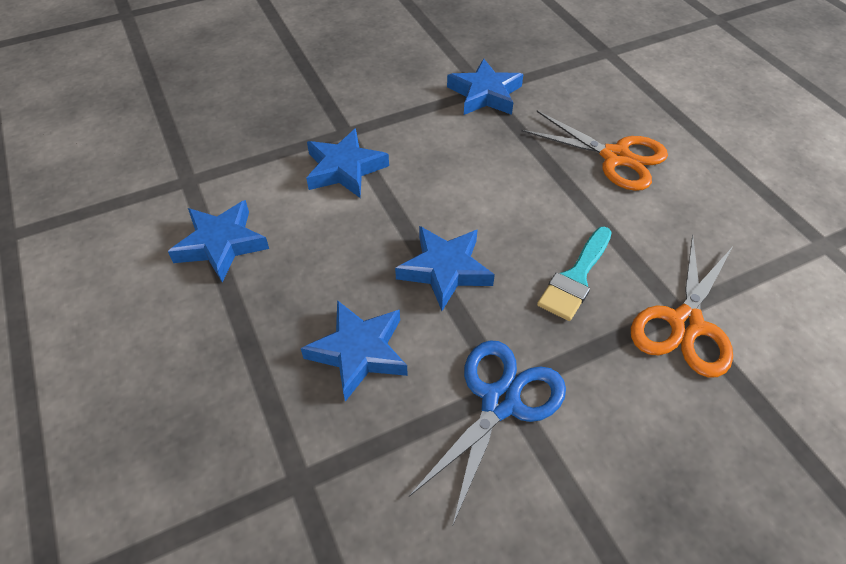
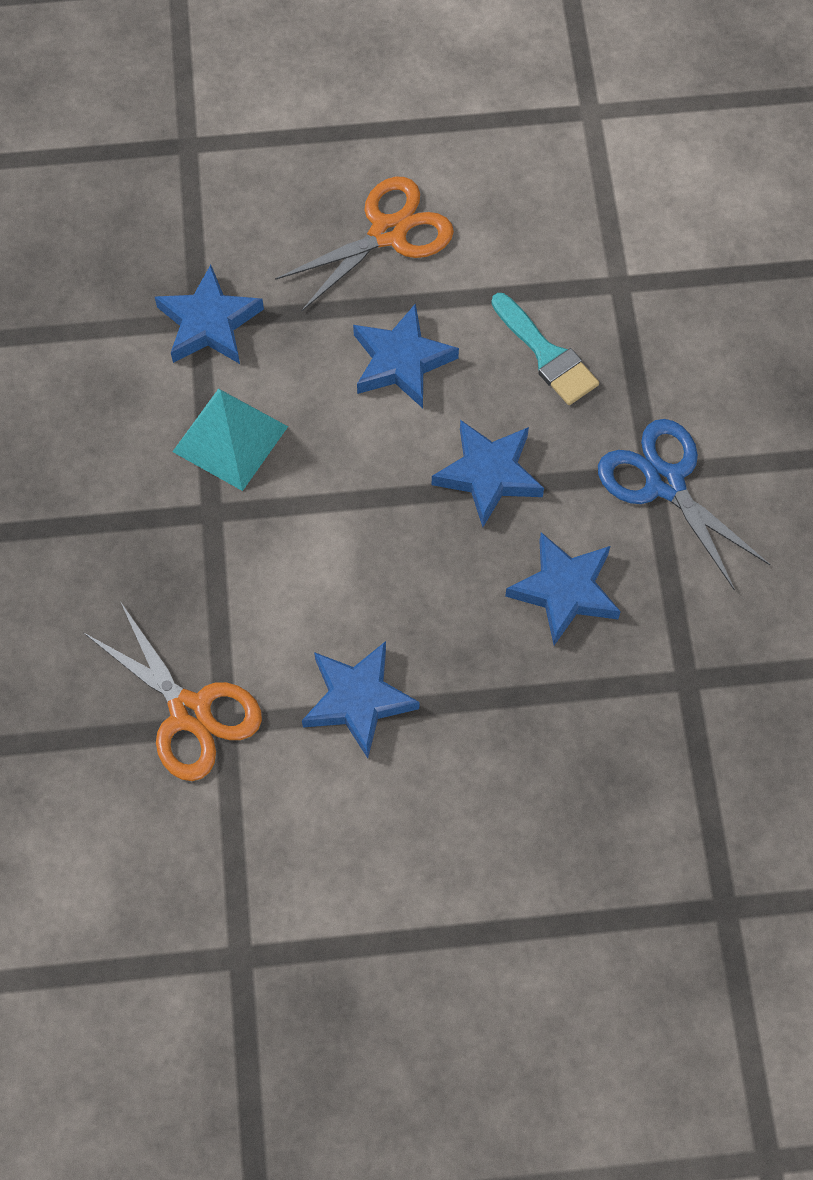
camera: 70 degrees left, 15 degrees up
blue star [306,128,389,198] -> blue star moved to [353,303,459,408]
orange scissors [631,235,733,377] -> orange scissors moved to [83,601,262,781]
none -> turquoise pyramid [172,388,288,491]

